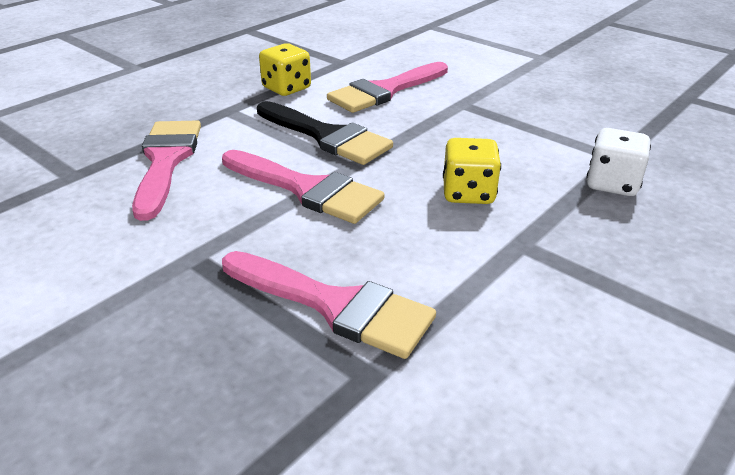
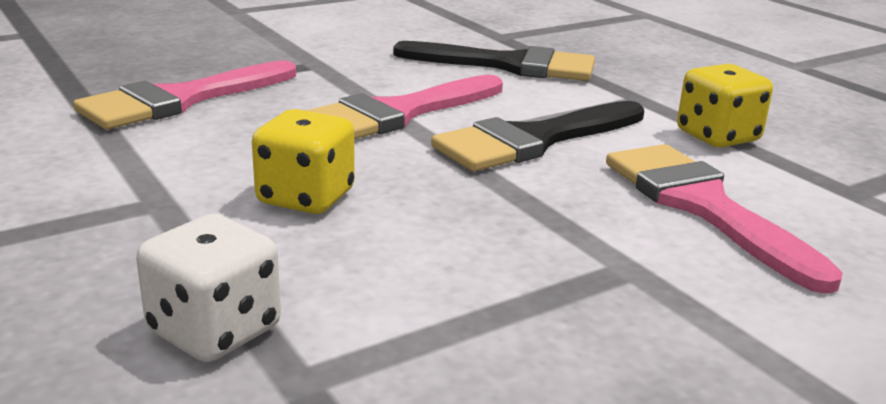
camera: 105 degrees right, 10 degrees down
pink brush [132,120,201,221] -> black brush [393,41,595,81]

